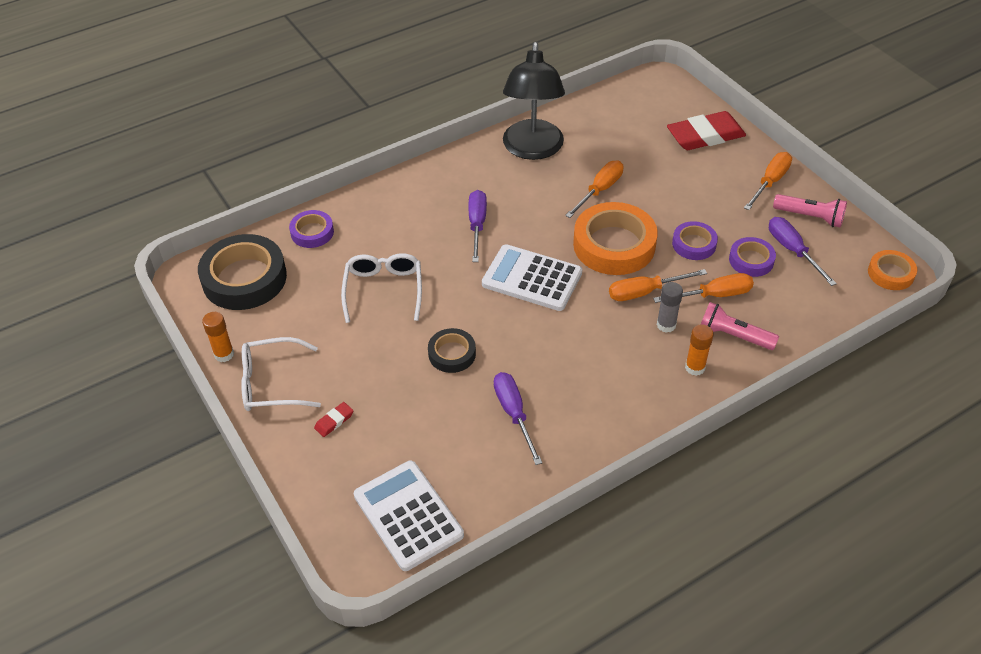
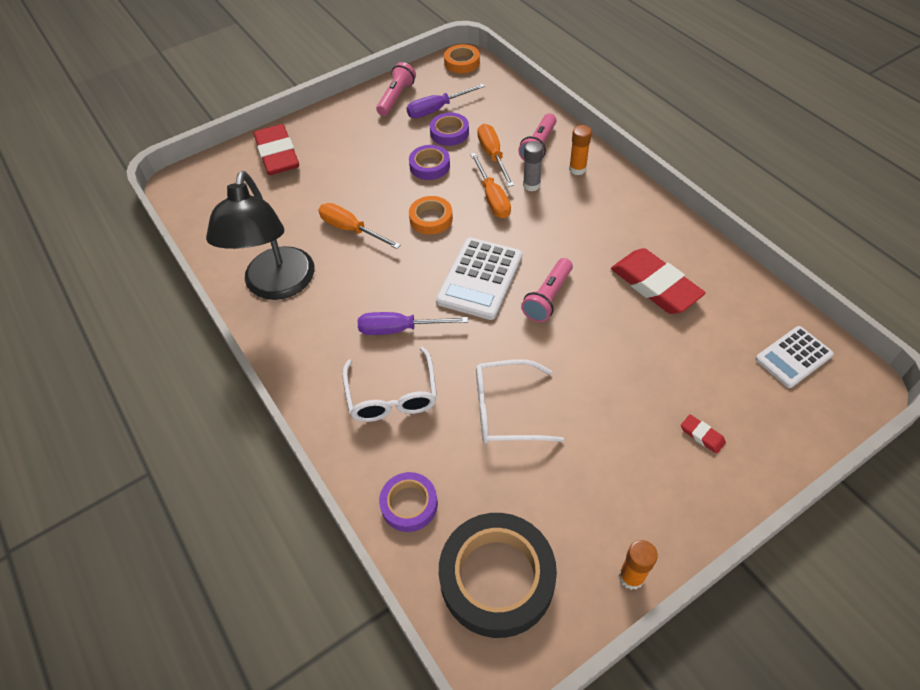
camera: 90 degrees left, 5 degrees up
white glasses [241,337,321,411] -> white glasses moved to [342,346,437,422]
white calculator [354,461,464,571] -> white calculator [755,326,834,388], size x0.66
black tape [428,328,476,373] -> none
purple screwdriver [494,372,542,465] -> red eraser [611,248,706,314]
black lamp [503,42,565,160] -> black lamp turned 90 degrees clockwise [206,171,314,300]
orange tape [573,202,658,275] -> orange tape [409,196,453,235], size x0.53
orange screwdriver [744,152,792,210] -> none
none -> pink flashlight [521,258,573,322]

